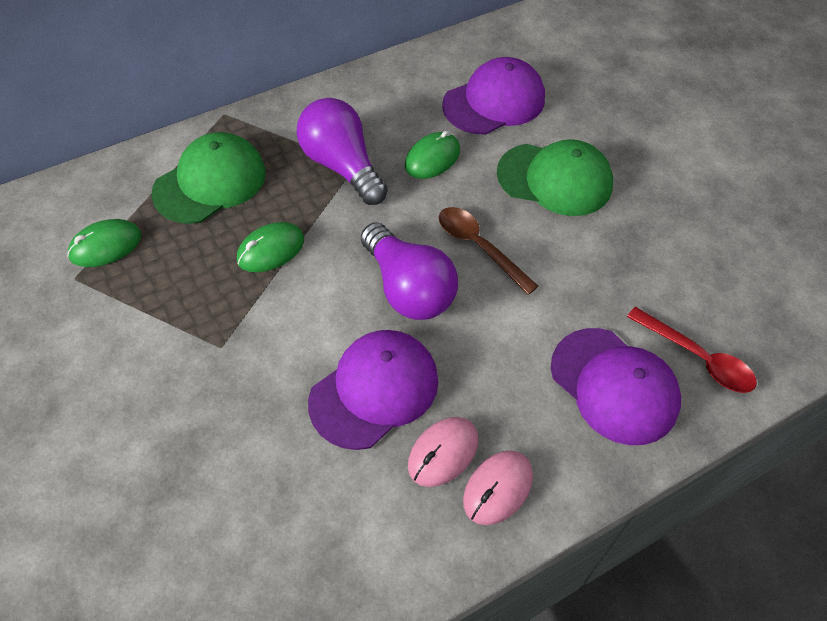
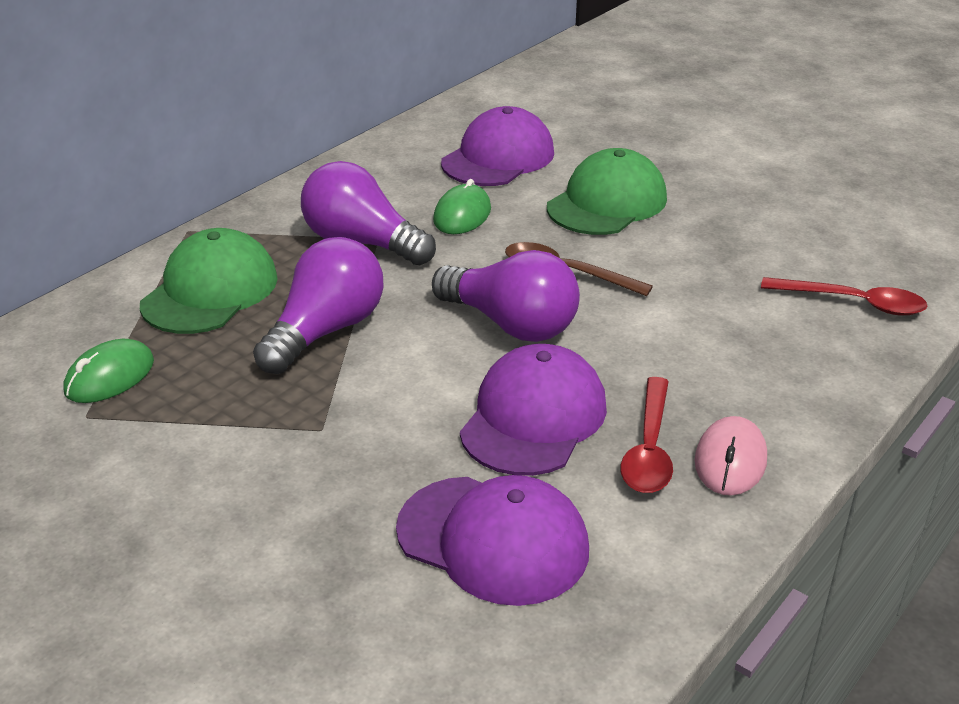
camera: 20 degrees left, 20 degrees down
green mouse [237,222,304,272] -> purple light bulb [253,237,383,374]
pink mouse [408,417,478,487] -> red spoon [620,377,673,493]
green cap [497,139,613,216] -> green cap turned 45 degrees counterclockwise [547,148,667,235]
purple cap [551,328,681,445] -> purple cap moved to [396,475,589,606]

